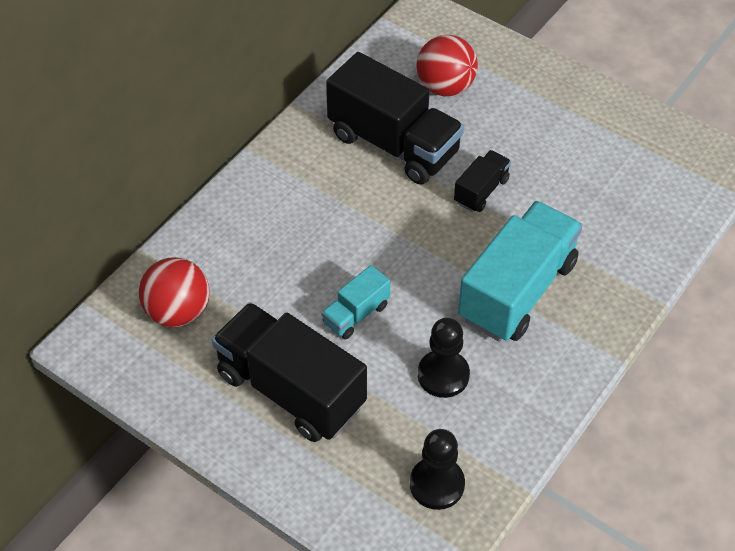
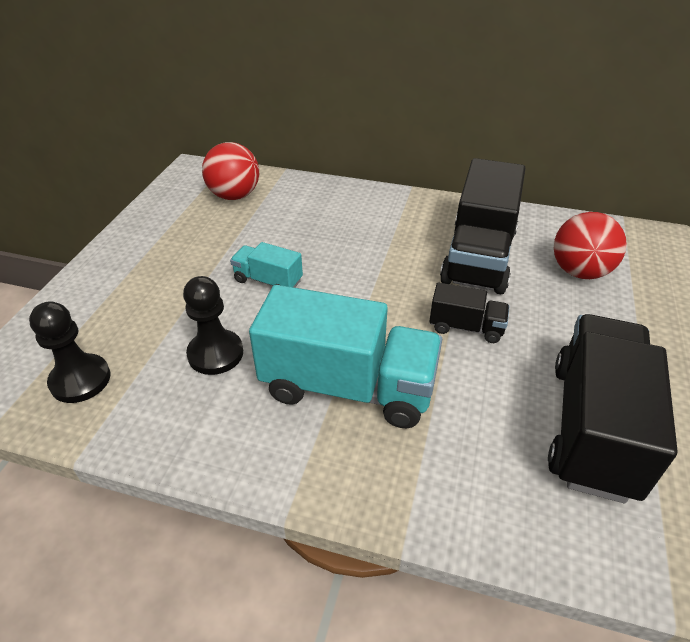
camera: 70 degrees right, 10 degrees down
black truck [212,302,367,442] -> black truck moved to [548,314,678,503]

